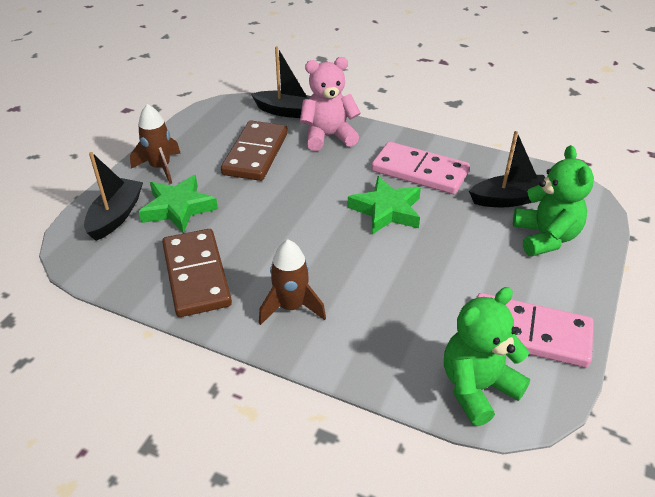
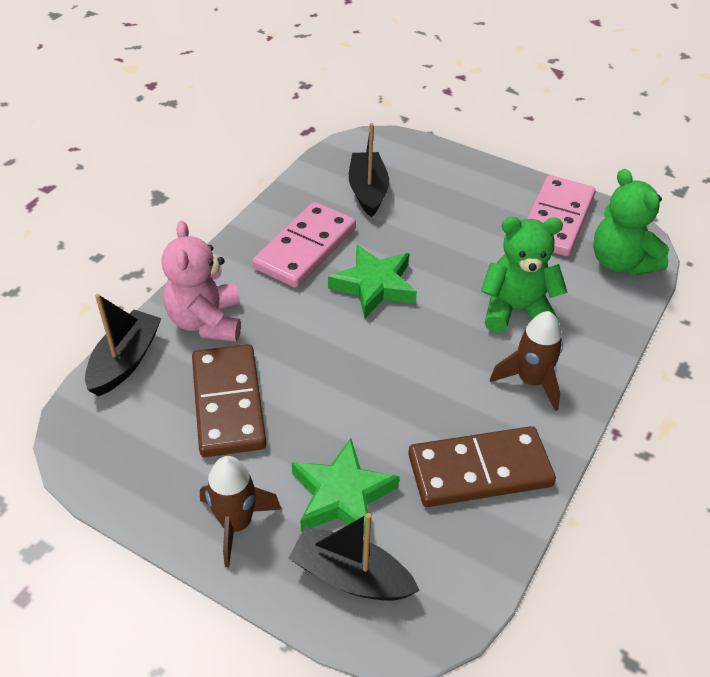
camera: 85 degrees left, 5 degrees up
brown domino [221,121,288,181] -> brown domino turned 60 degrees clockwise [192,344,266,457]
green teddy bear [513,145,594,256] -> green teddy bear moved to [481,217,567,333]

